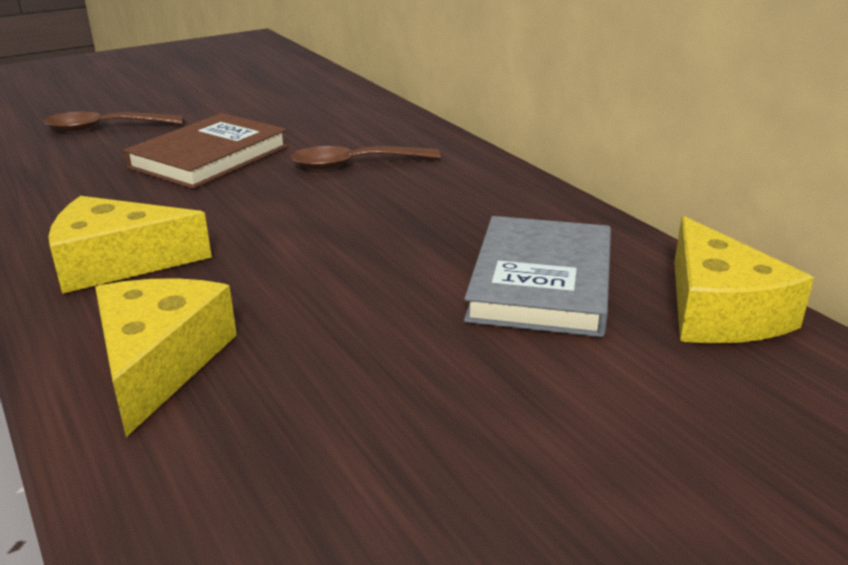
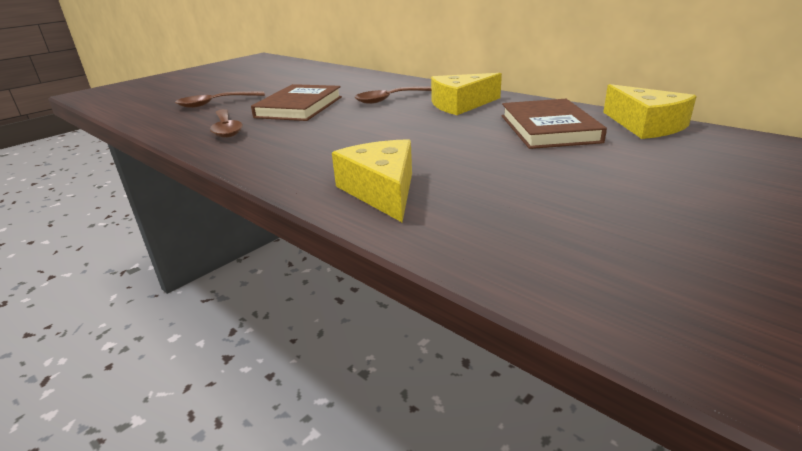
camera: 15 degrees left, 0 degrees up
yellow cheese [48,196,212,294] -> yellow cheese moved to [431,73,502,115]
grey book [464,216,611,337] -> brown book [502,99,607,149]
none -> brown spoon [210,109,243,138]

